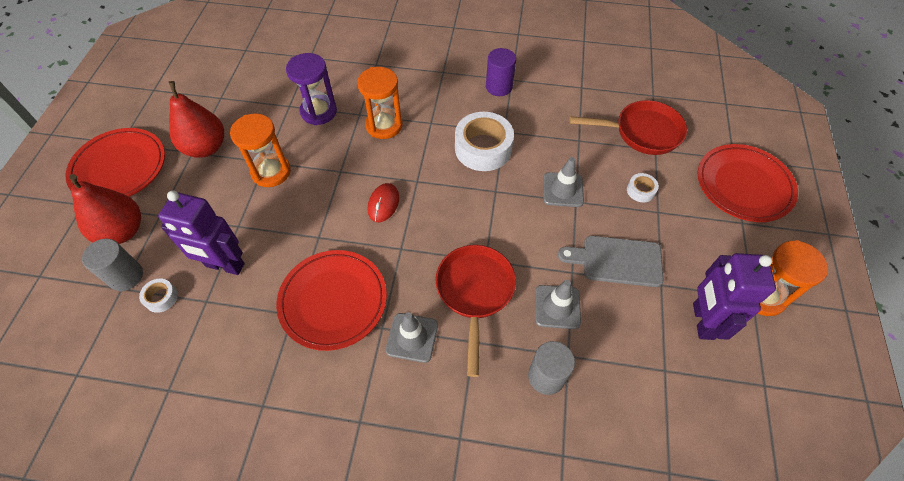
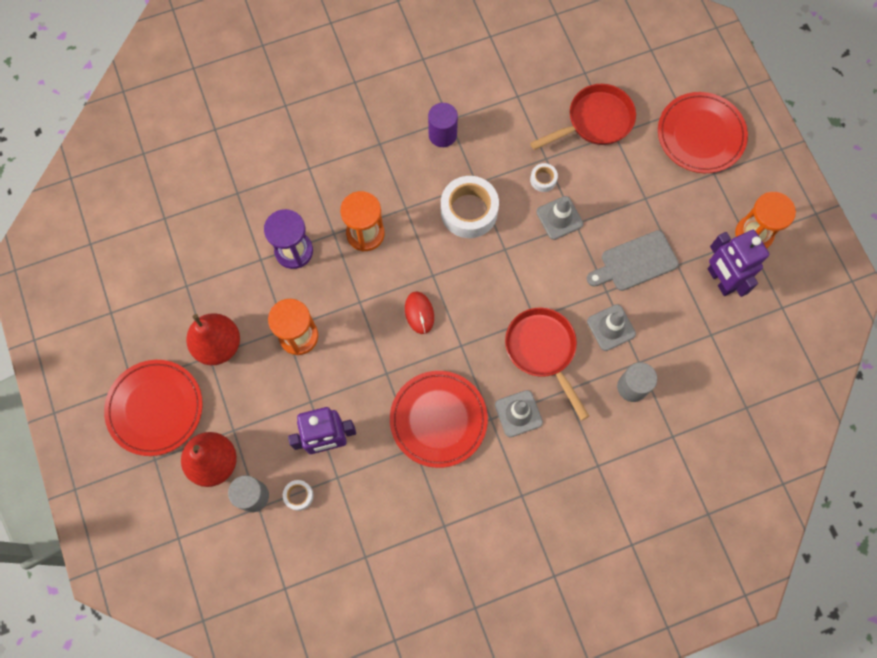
camera: 30 degrees left, 15 degrees up
white tape [627,173,659,202] -> white tape moved to [530,163,558,192]

